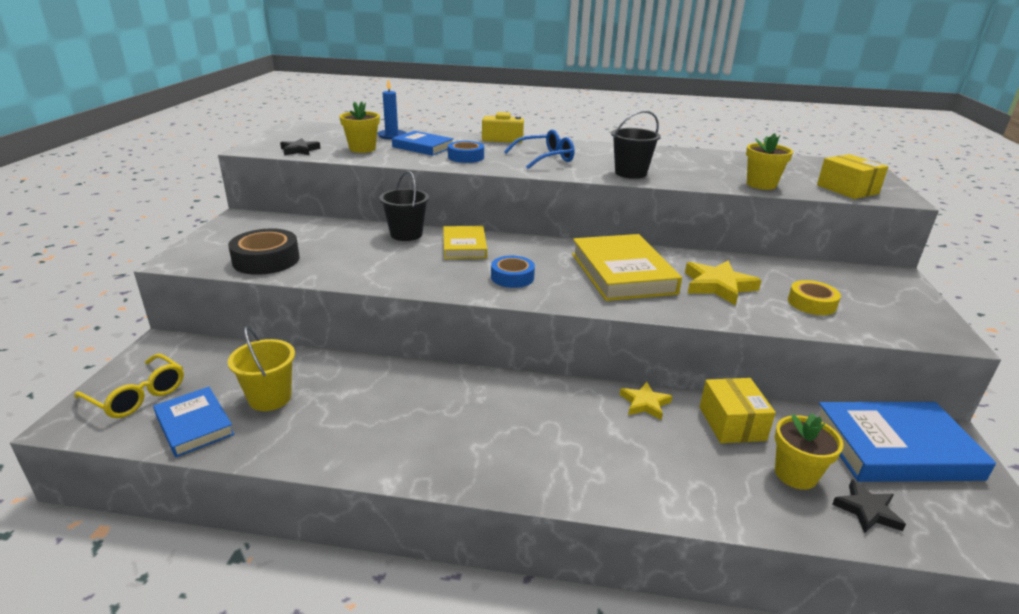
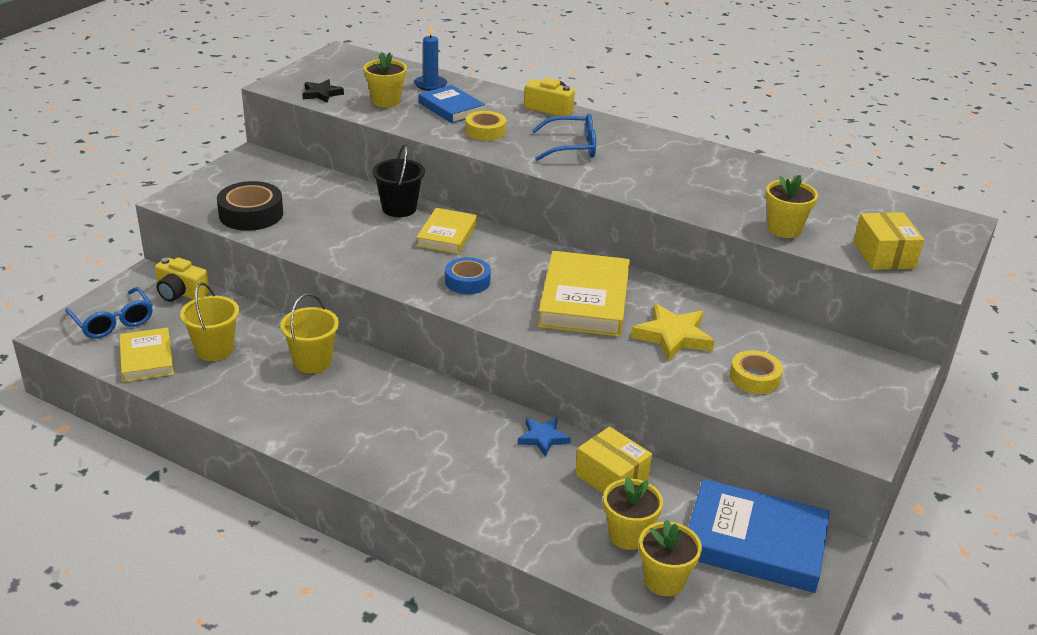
camera: 20 degrees right, 5 degrees up
yellow glasses [74,354,184,418] -> blue glasses [65,287,153,339]
blue book [153,387,234,457] -> yellow book [119,328,174,382]
blue tape [448,141,484,163] -> yellow tape [465,111,506,141]
black bucket [611,110,661,179] -> none
yellow star [620,381,672,420] -> blue star [518,417,571,457]
yellow box [700,378,776,443] -> yellow box turned 60 degrees counterclockwise [575,427,652,494]
black star [832,479,906,533] -> yellow flower pot [639,519,702,596]
none -> yellow camera [155,257,209,302]
none -> yellow bucket [280,293,339,373]

